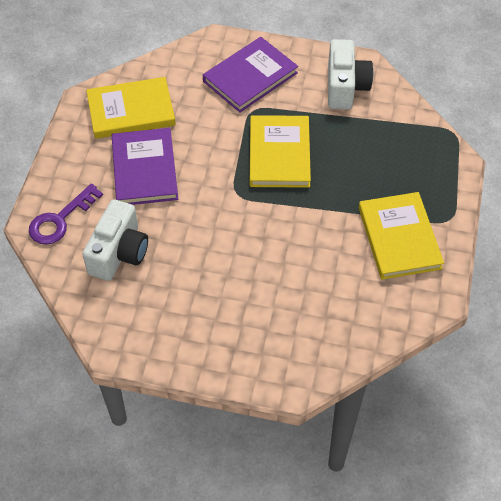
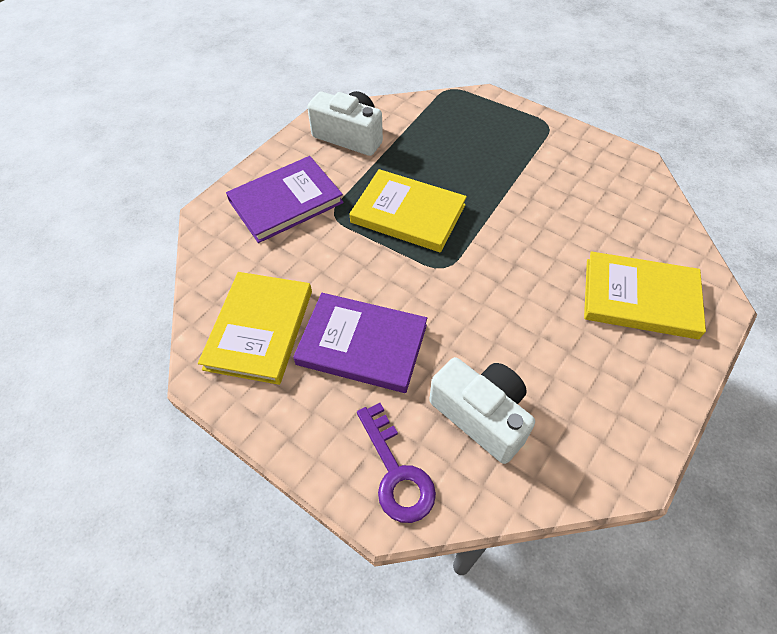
camera: 65 degrees left, 0 degrees up
purple book [203,37,298,113] -> purple book turned 75 degrees clockwise [226,156,344,243]
yellow book [359,192,444,280] -> yellow book moved to [584,251,706,339]

